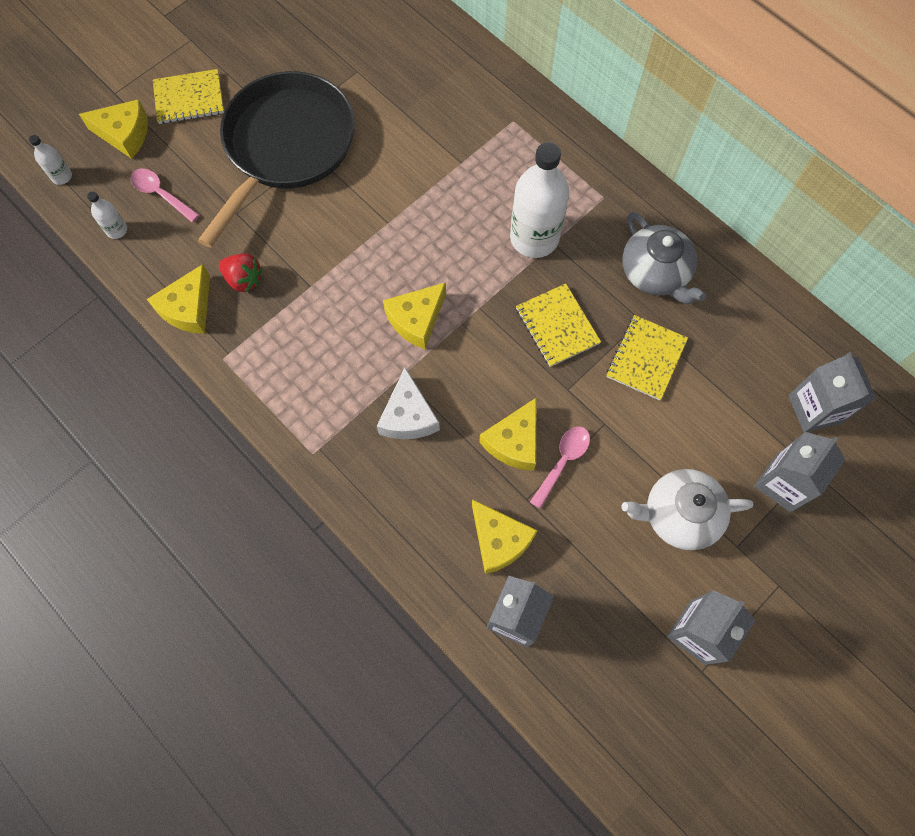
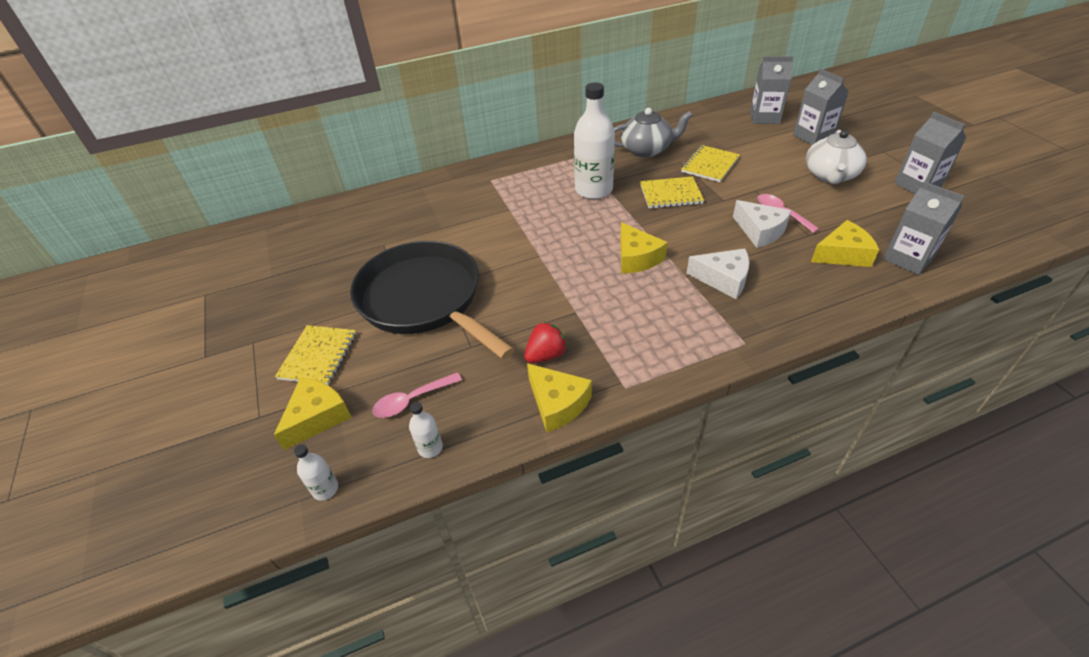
camera: 65 degrees left, 25 degrees down
yellow cheese [479,397,537,471] -> white cheese [733,200,791,248]
yellow notebook [606,315,688,400] -> yellow notebook turned 75 degrees clockwise [681,145,740,182]

